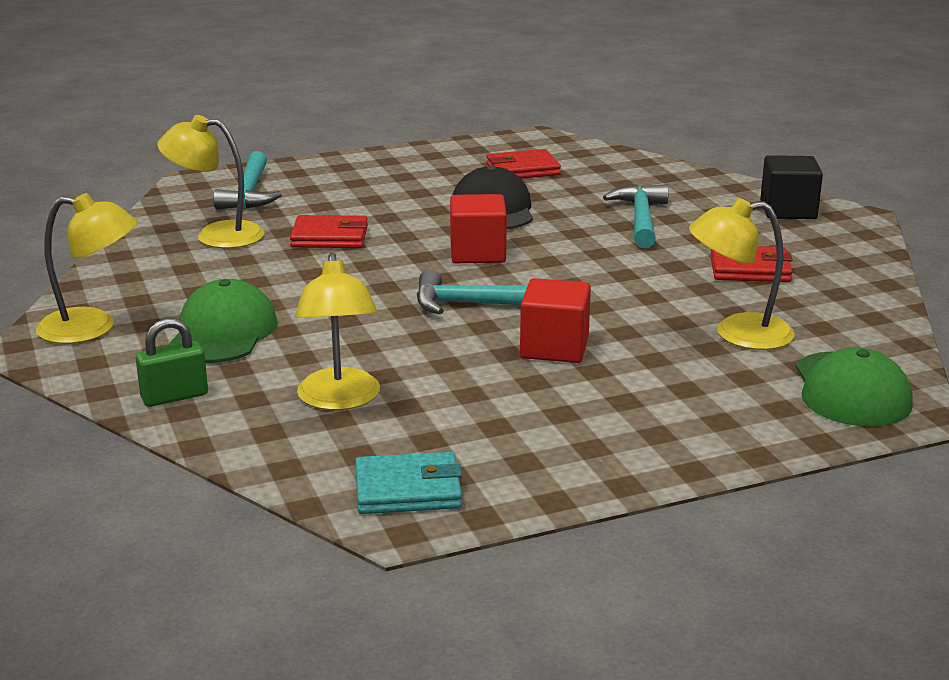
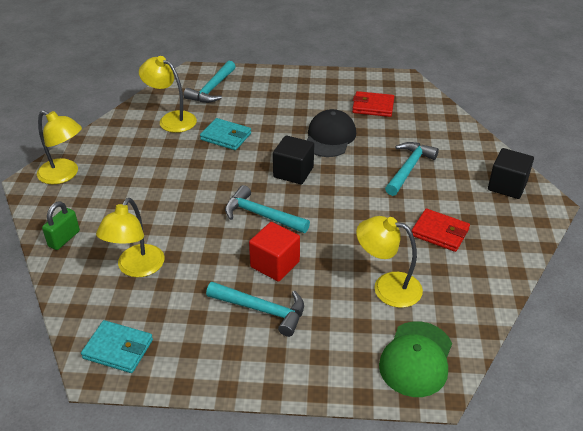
camera: 25 degrees right, 15 degrees up
green padlock [136,318,208,407] -> green padlock turned 60 degrees counterclockwise [42,201,80,250]
green cap [168,279,278,363] -> none
red wallet [290,215,368,248] -> turquoise wallet [200,118,251,150]
red cube [450,194,507,263] -> black cube [273,135,314,184]
none -> turquoise hammer [206,282,304,337]

